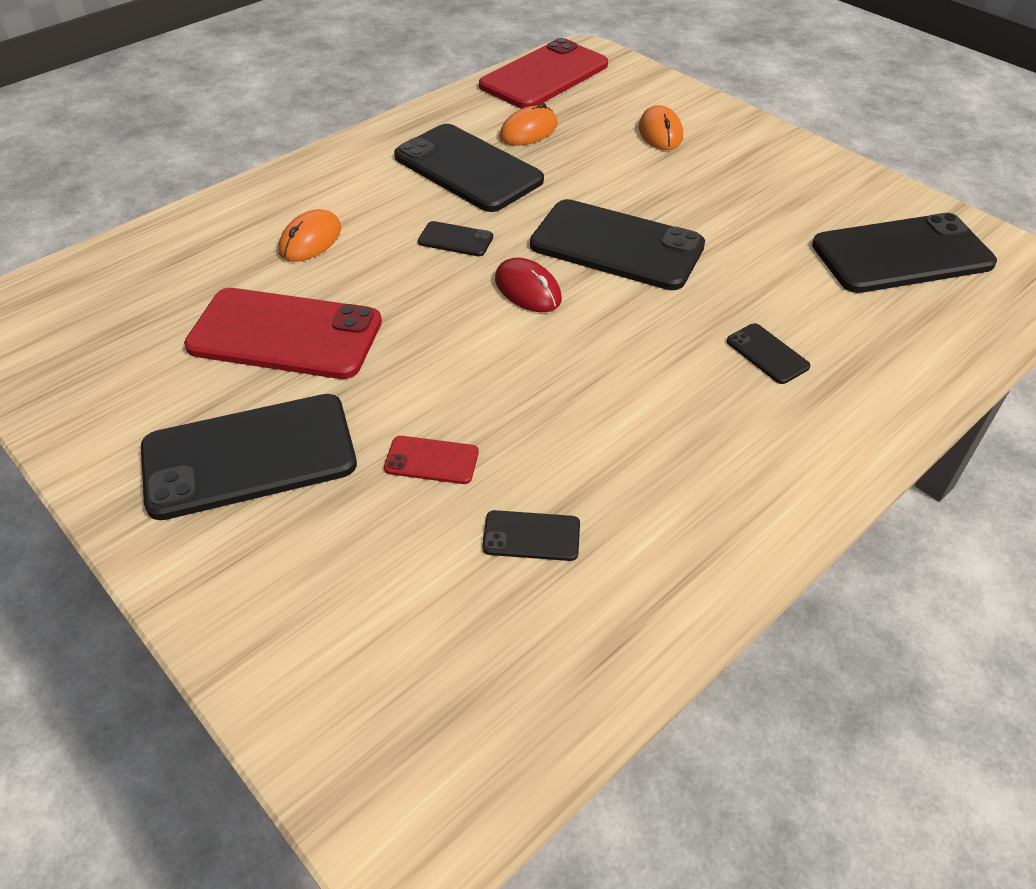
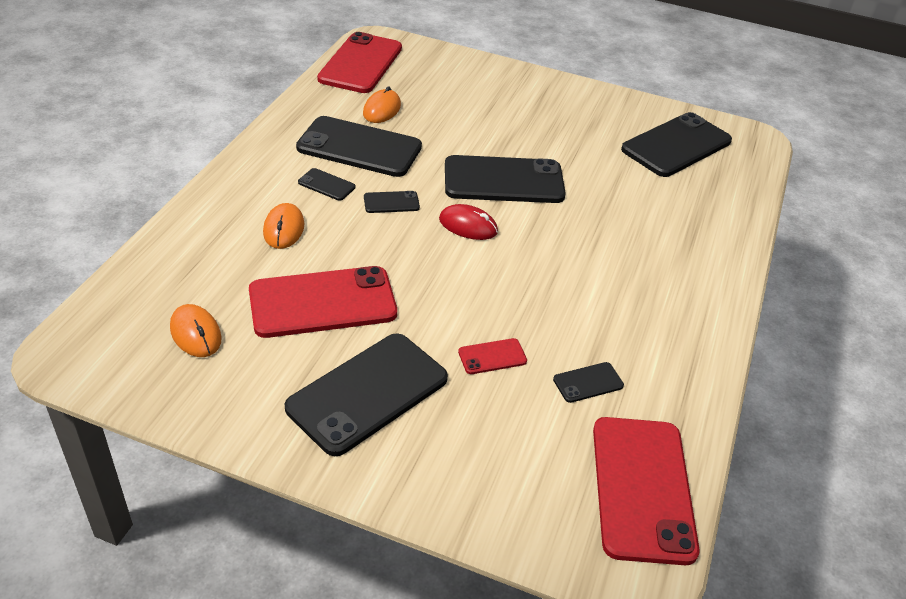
camera: 30 degrees left, 5 degrees down
orange mouse [639,105,683,150] -> orange mouse moved to [170,304,222,357]
black phone [727,323,810,384] -> black phone moved to [298,168,355,201]
none -> red phone [593,417,700,565]

